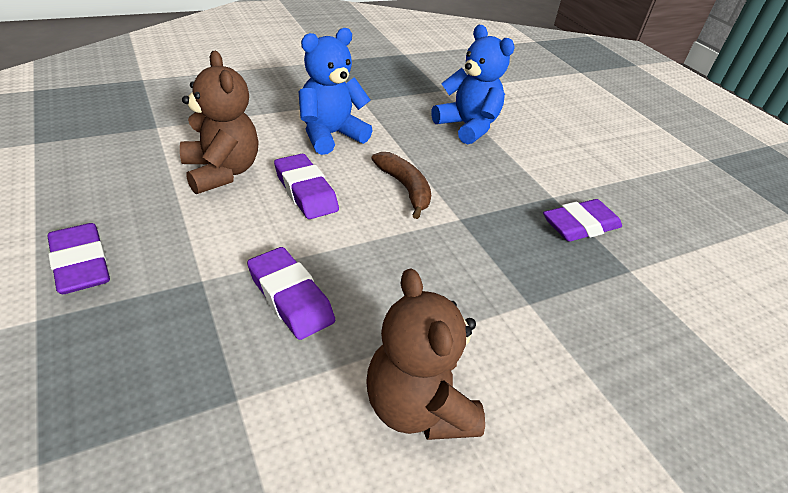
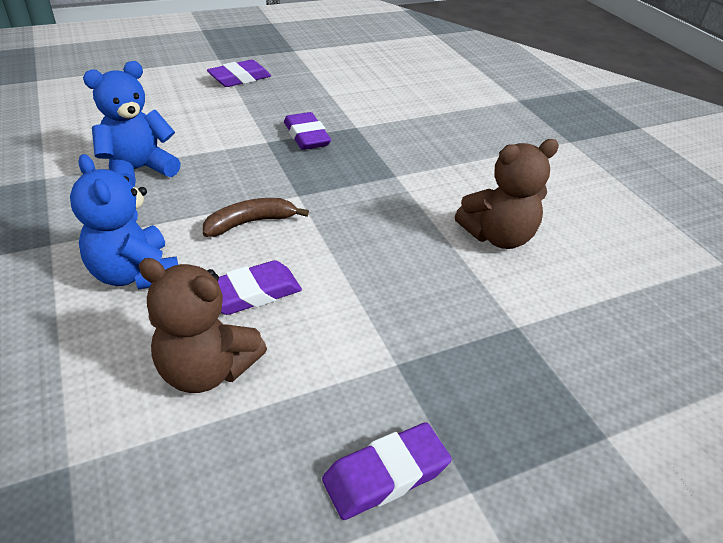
camera: 85 degrees left, 0 degrees up
brown teddy bear [180,51,259,194] -> brown teddy bear turned 135 degrees counterclockwise [139,258,267,393]
purple eraser [247,247,335,340] -> purple eraser moved to [207,60,271,87]

